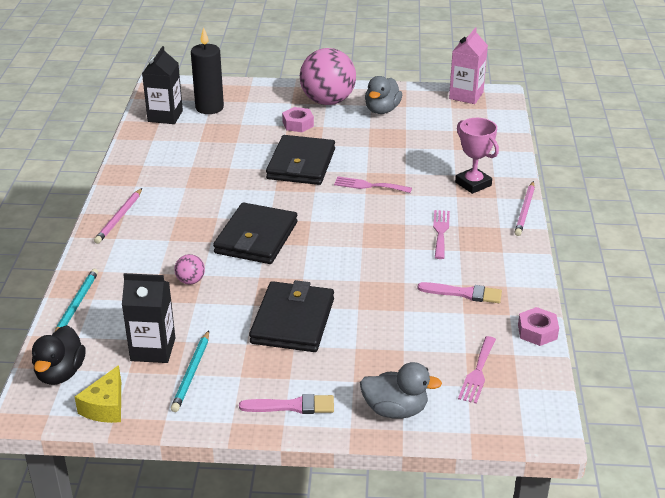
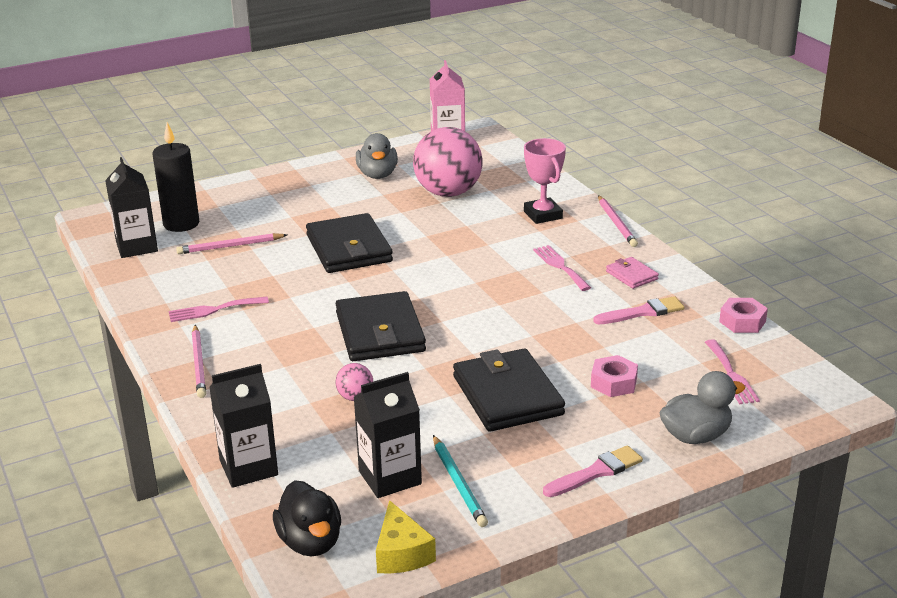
camera: 30 degrees left, 5 degrees down
turquoise pencil [55,269,98,331] -> black carton [209,364,278,488]
pink nut [282,107,314,132] -> pink nut moved to [591,355,638,397]
pink ball [300,48,356,105] -> pink ball moved to [413,127,483,197]
pink fork [334,177,412,193] -> pink fork moved to [169,296,269,322]
pink trophy [455,118,499,194] -> pink trophy turned 45 degrees clockwise [524,138,566,224]
none -> pink pencil [176,233,287,254]
none -> pink wallet [606,257,659,289]

